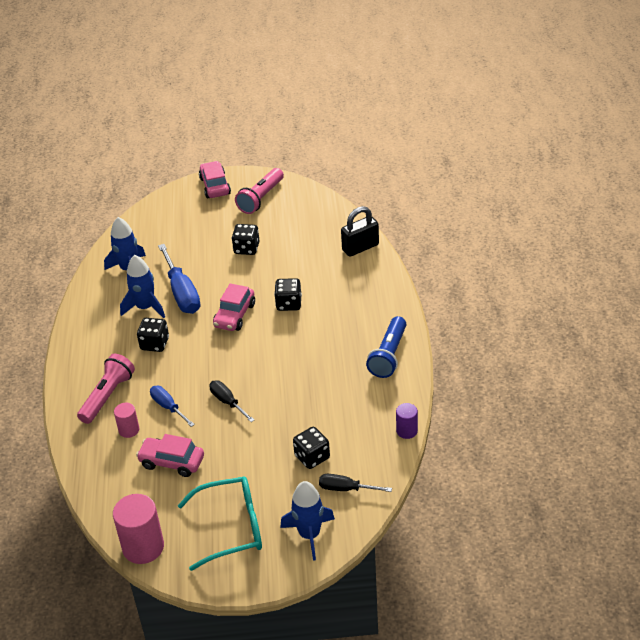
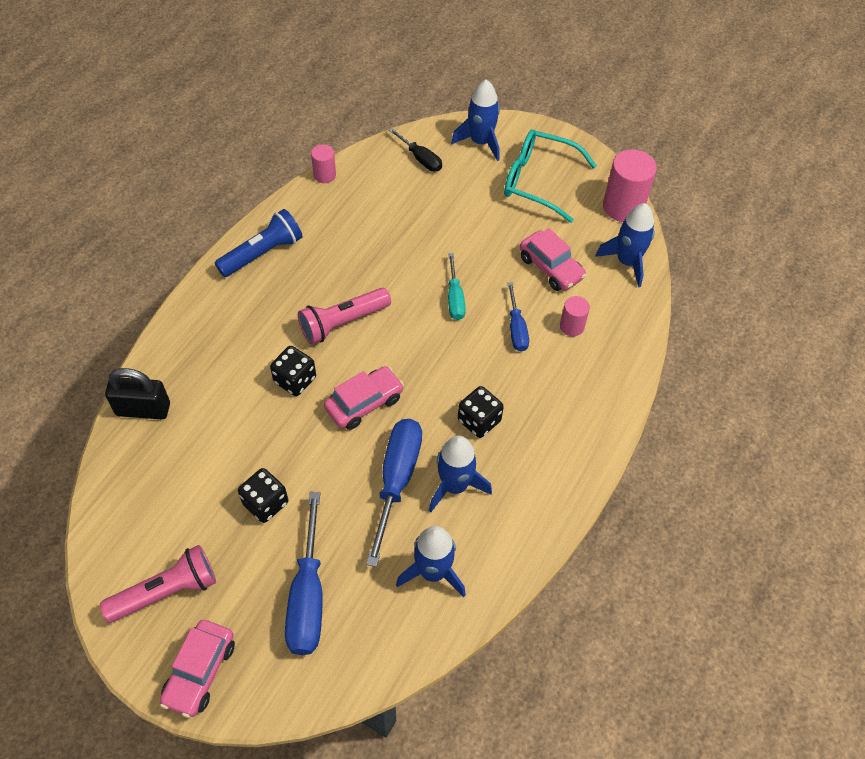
camera: 150 degrees left, 15 degrees up
pink flashlight [77,354,135,424] -> pink flashlight moved to [298,288,391,344]
black screwdriver [209,380,254,422] -> turquoise screwdriver [448,253,466,320]
black dice [293,427,330,469] -> none
purple cylinder [396,403,418,439] -> pink cylinder [311,144,336,183]
none -> blue screwdriver [285,492,323,655]
none -> blue rocket [595,203,655,287]

